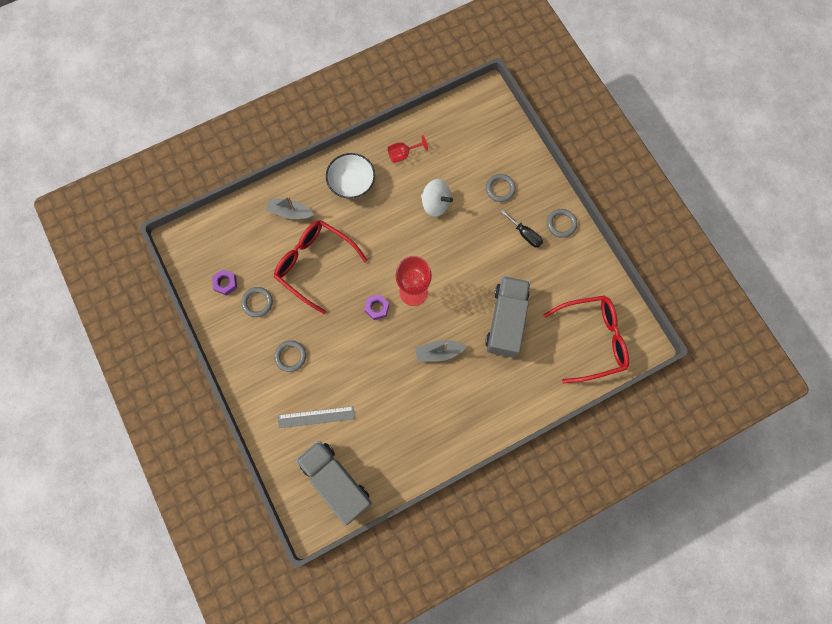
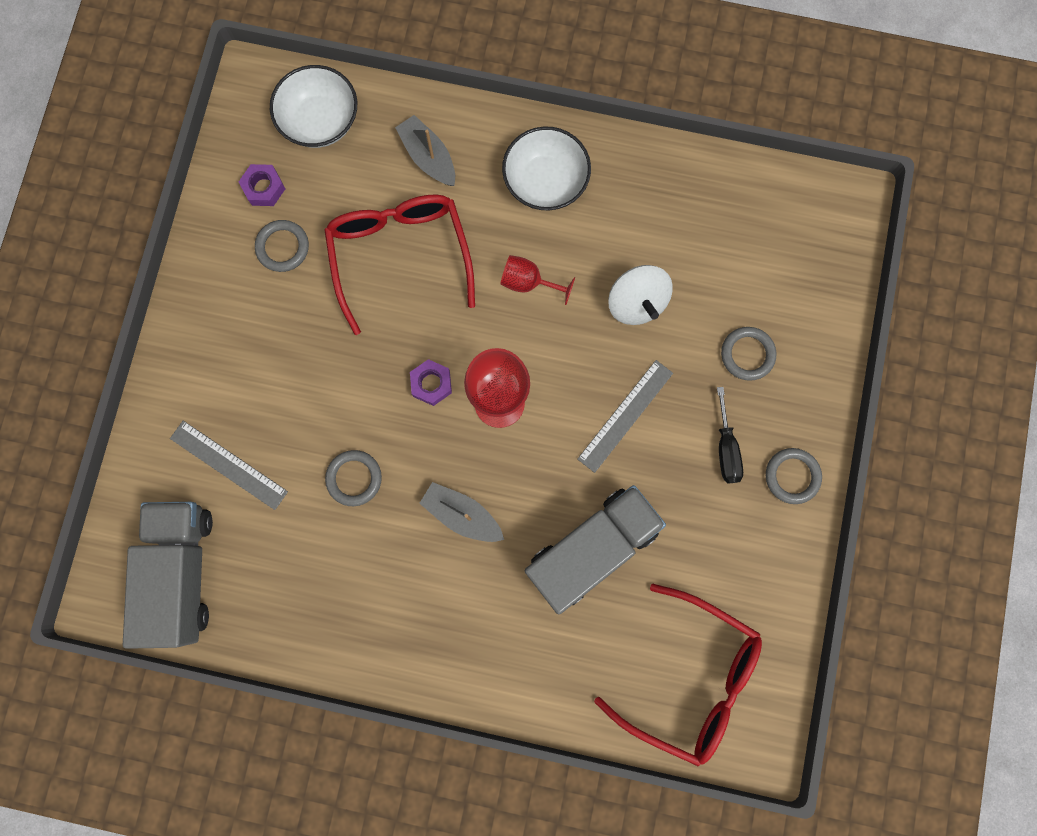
camera: 40 degrees right, 5 degrees up
grey ring [274,340,306,372] -> grey ring moved to [325,450,382,506]
red goblet [387,135,428,163] -> red goblet moved to [500,255,575,305]
none -> white bowl [270,65,357,148]
none -> grey ruler [577,360,673,473]

